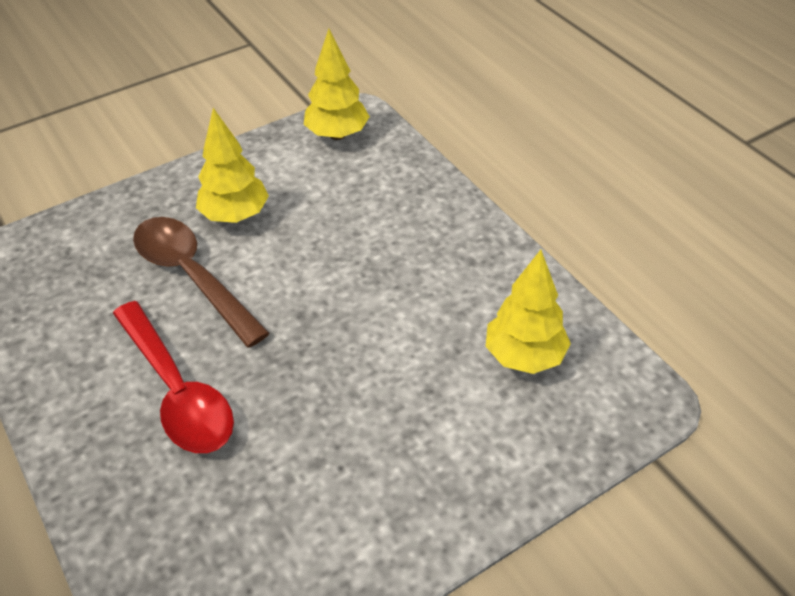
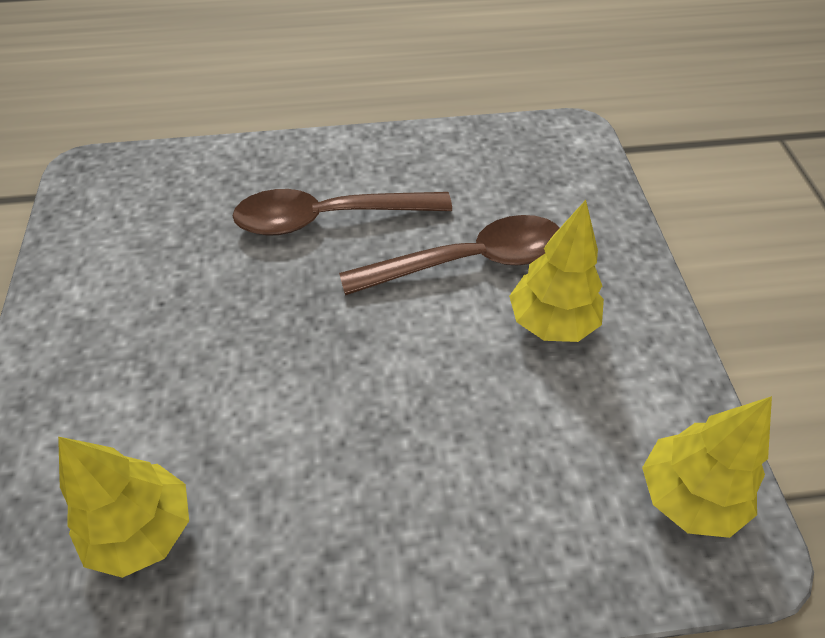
camera: 115 degrees right, 5 degrees up
red spoon [113,301,234,453] -> brown spoon [233,189,452,236]

